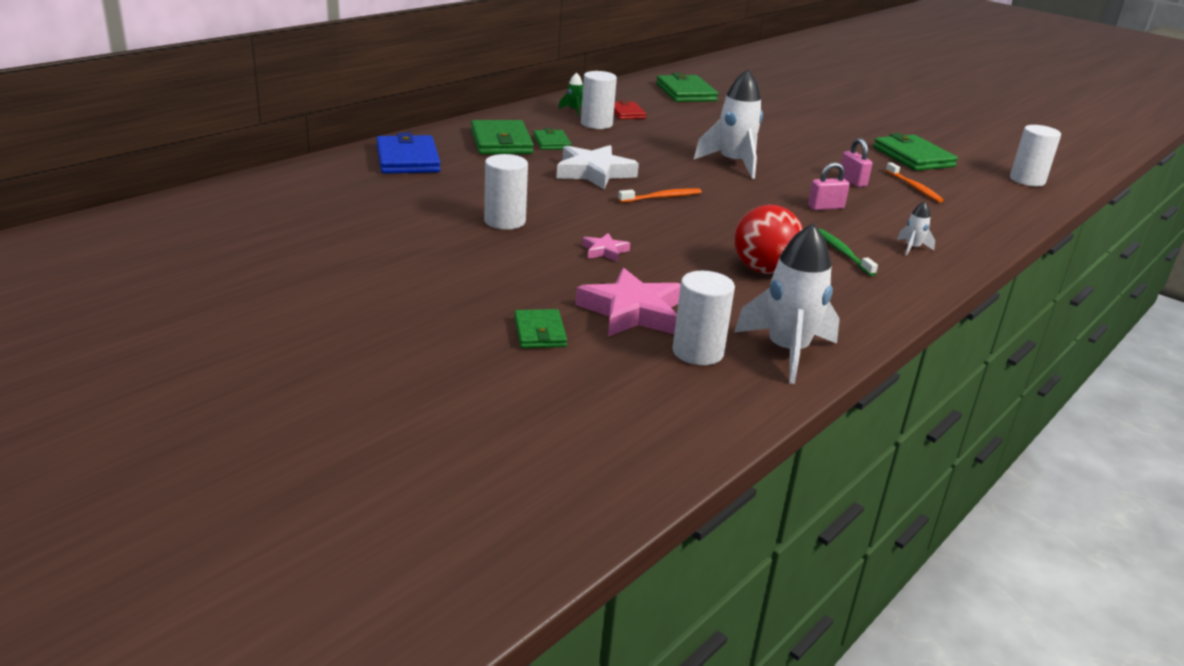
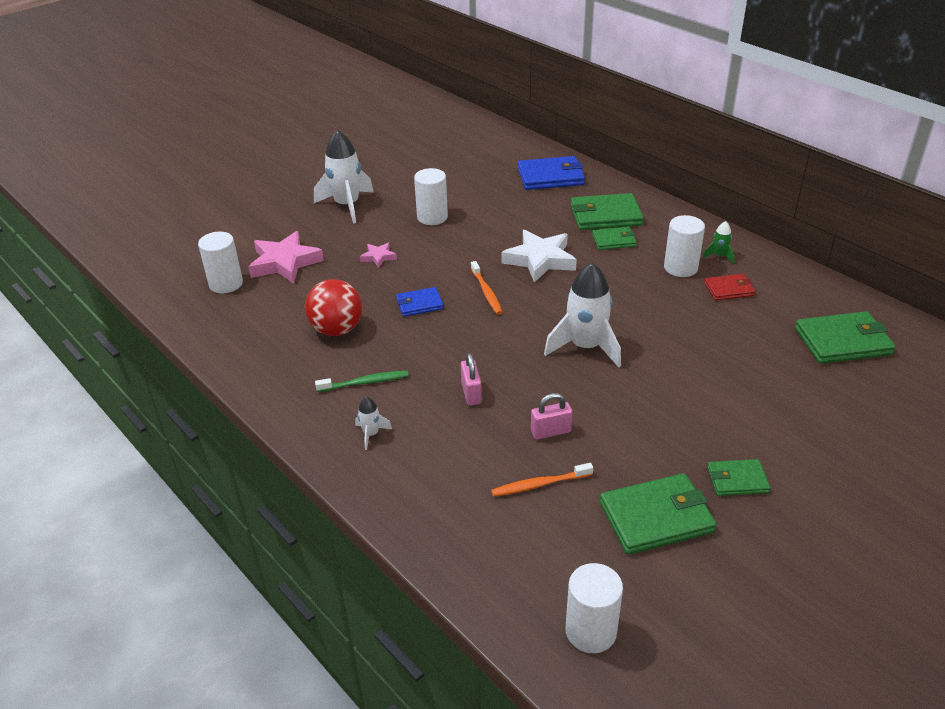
camera: 100 degrees right, 10 degrees up
green wallet [514,309,567,348] -> green wallet moved to [707,459,770,496]
white rocket [734,223,840,384] -> white rocket moved to [314,130,374,224]
none -> blue wallet [396,287,444,317]

